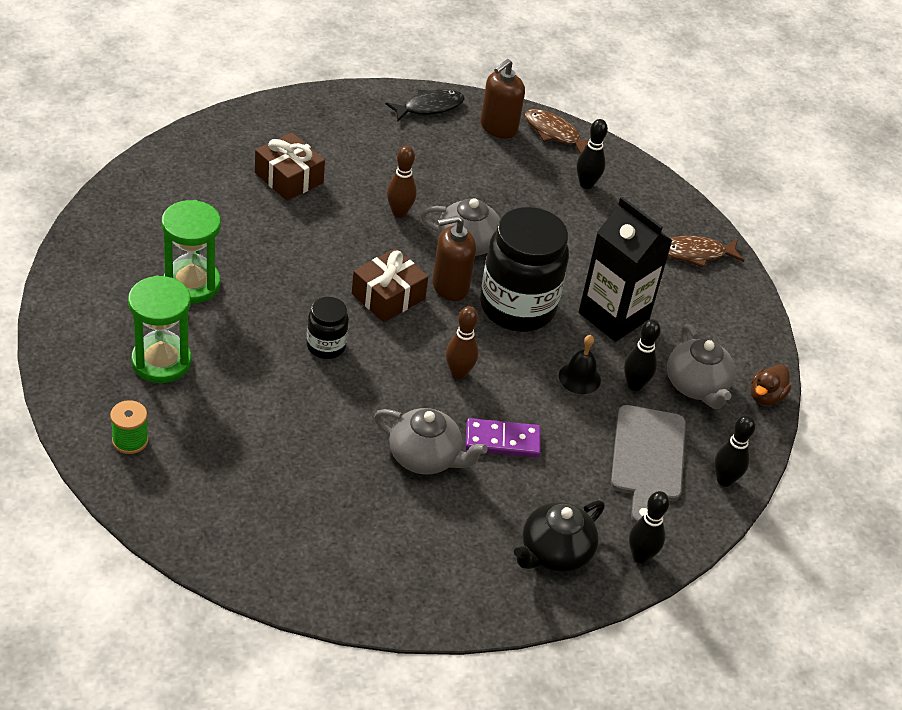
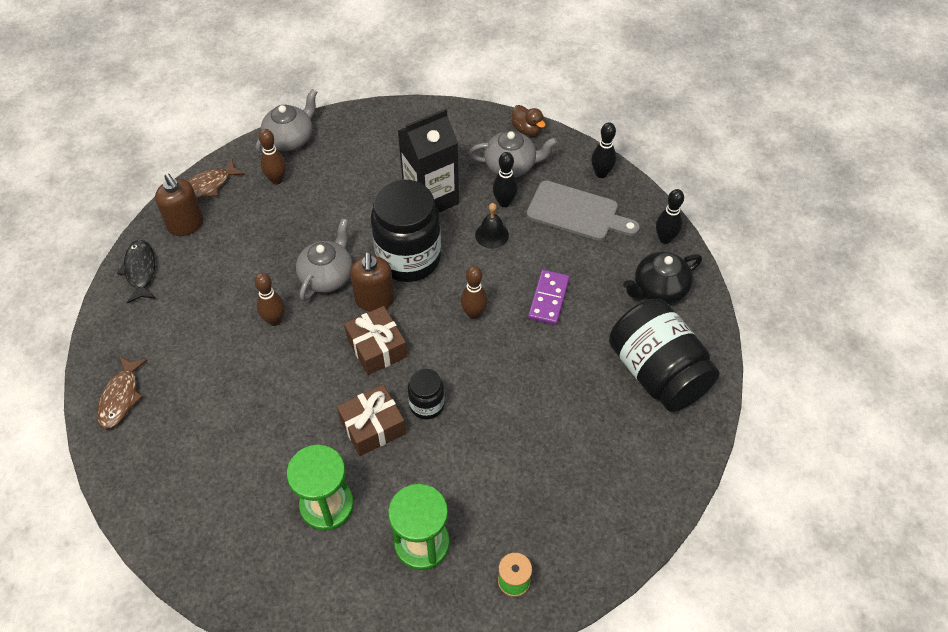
camera: 70 degrees left, 10 degrees up
brown gift [255,132,325,201] -> brown gift moved to [337,384,406,456]
grey teapot [374,408,488,474] -> grey teapot moved to [256,89,317,153]
black teapot [514,500,605,572] -> black teapot turned 90 degrees clockwise [623,252,702,304]
black bowling pin [577,119,608,189] -> brown bowling pin [259,129,286,185]
brown fish [668,236,744,268] -> brown fish moved to [97,356,147,429]
none -> black jar [609,299,719,412]

